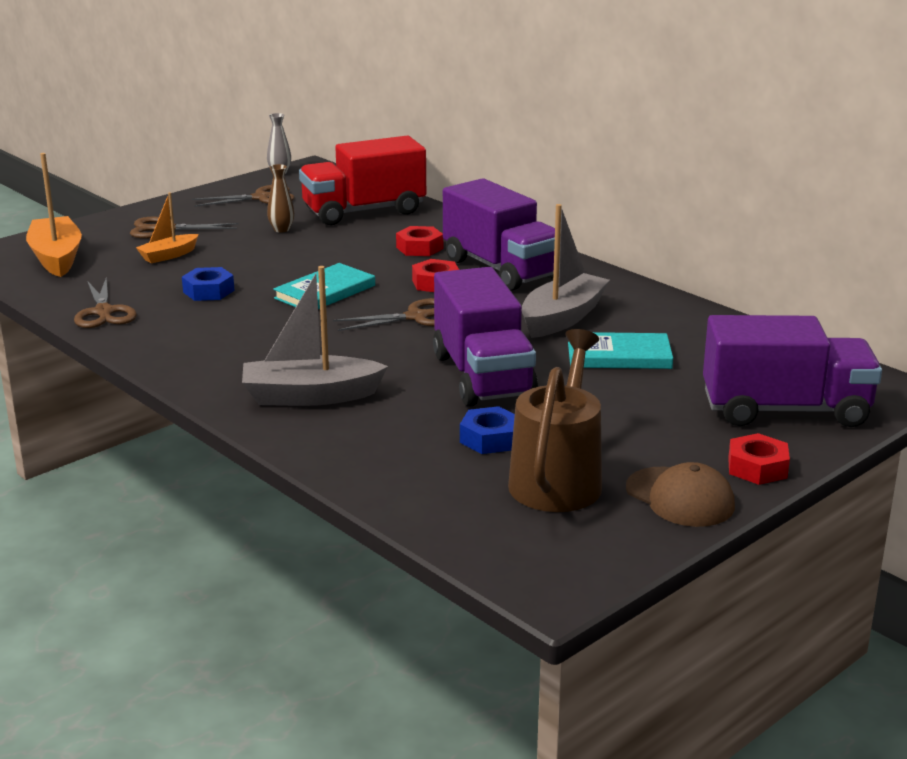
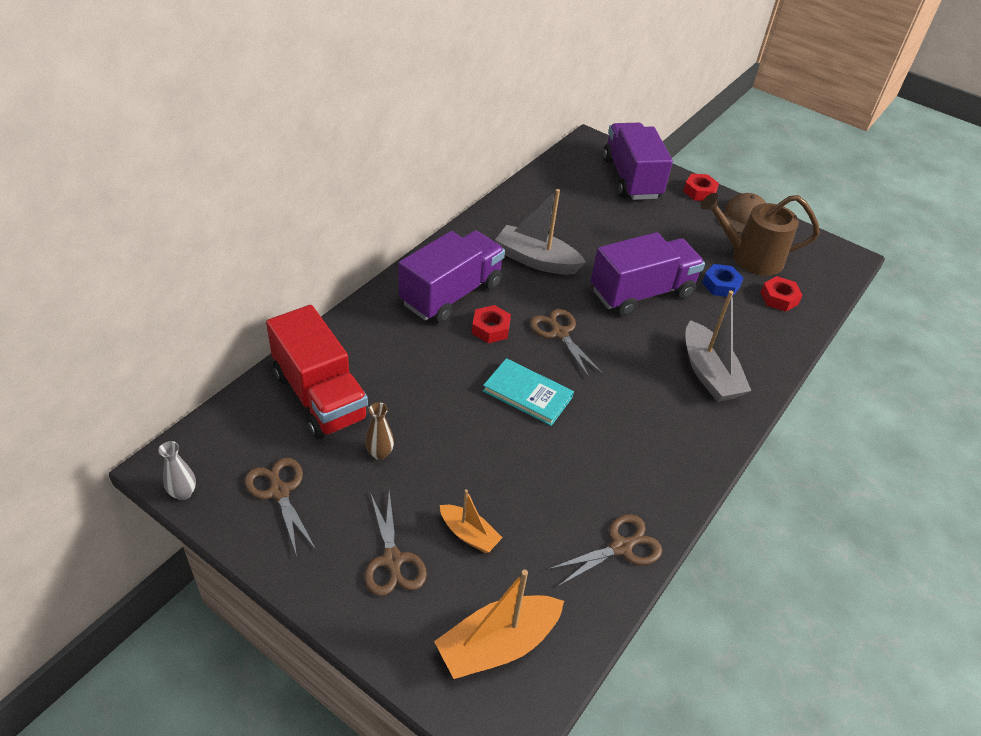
camera: 105 degrees left, 20 degrees up
blue nut [182,267,235,301] -> none
red nut [396,226,443,256] -> red nut moved to [760,276,803,312]
turquoise book [568,332,673,369] -> none

